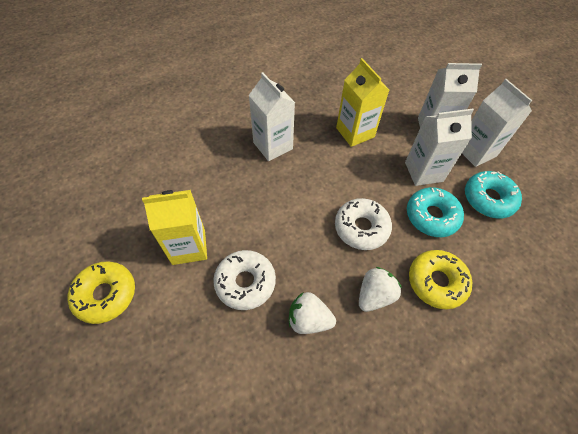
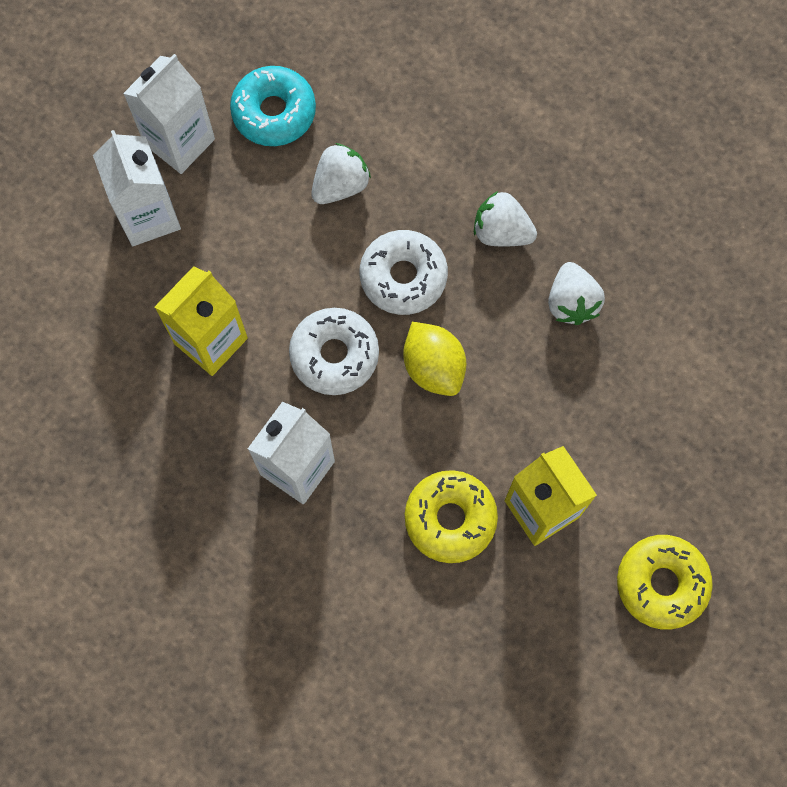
camera: 110 degrees left, 15 degrees up
white donut [213,250,276,310] -> white donut moved to [289,308,379,395]
white carton [405,109,474,186] -> none
turquoise donut [407,187,464,237] -> white strawberry [311,143,371,204]
yellow donut [409,250,472,309] -> yellow donut moved to [405,470,498,563]
none -> yellow lemon [403,322,466,396]

